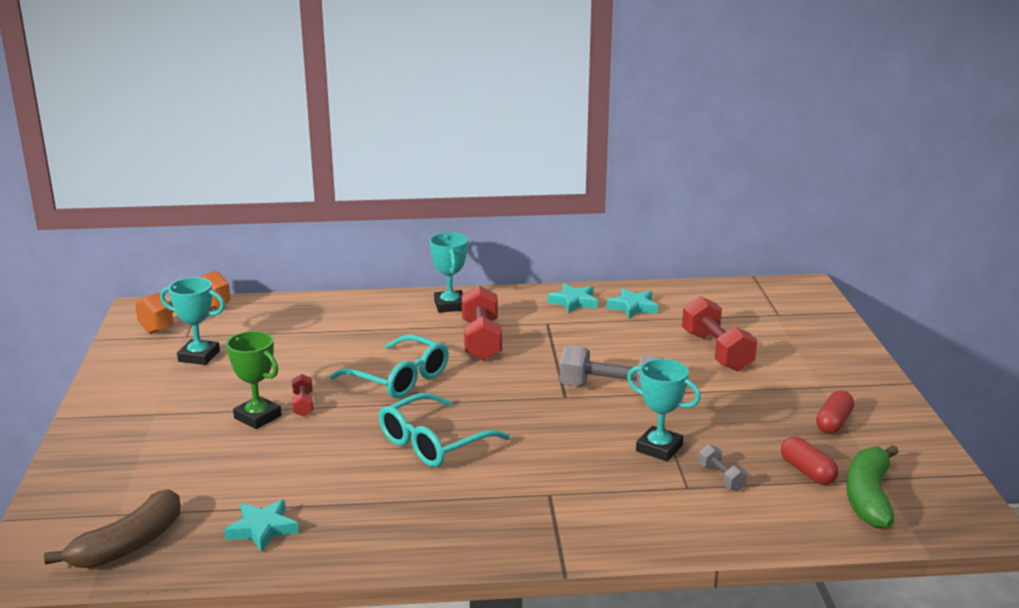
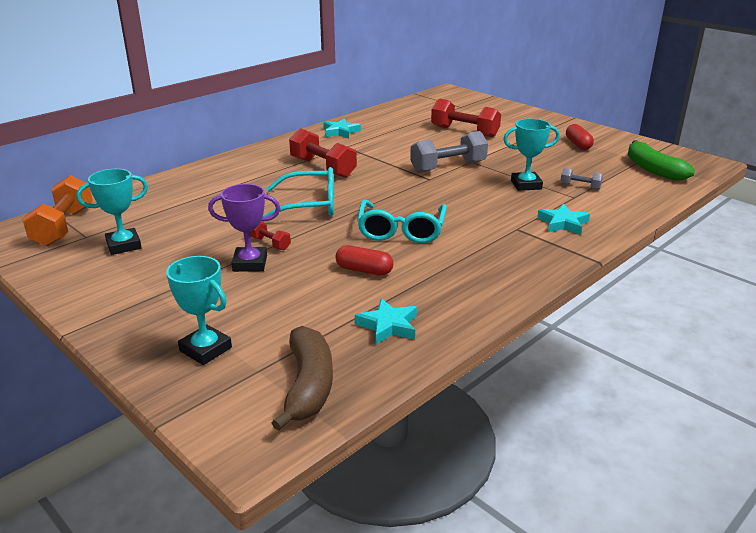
camera: 40 degrees left, 5 degrees up
green trophy [226,331,282,429] -> purple trophy [208,184,280,272]
turquoise trophy [429,232,468,313] -> turquoise trophy moved to [166,256,232,365]
turquoise star [606,288,658,319] -> turquoise star moved to [537,204,590,235]
red capsule [781,437,838,485] -> red capsule moved to [335,245,393,276]

